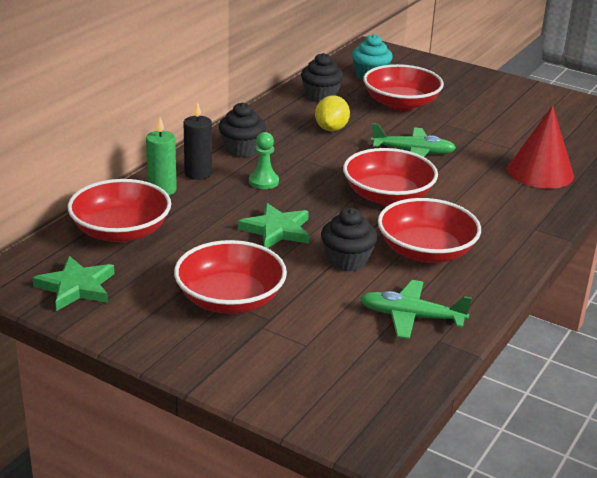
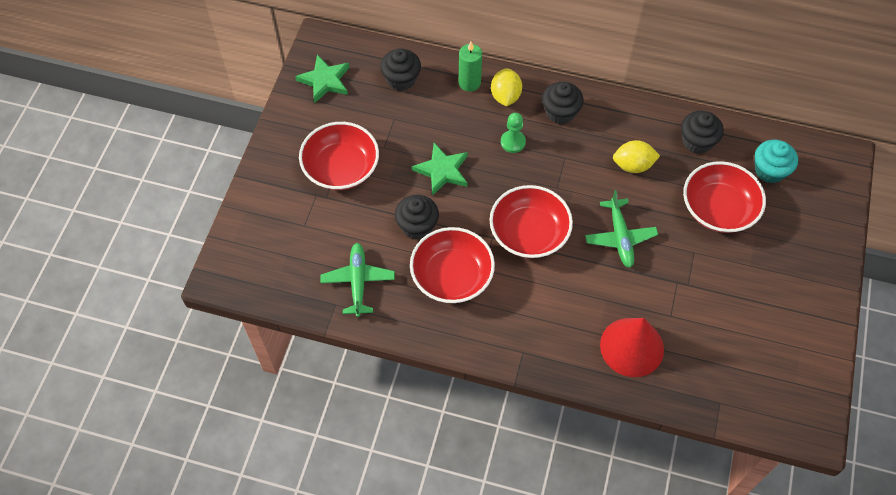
camera: 75 degrees right, 30 degrees up
red bowl [68,179,171,242] -> black cupcake [380,48,421,91]
black candle [184,101,212,180] -> yellow lemon [491,68,522,106]

